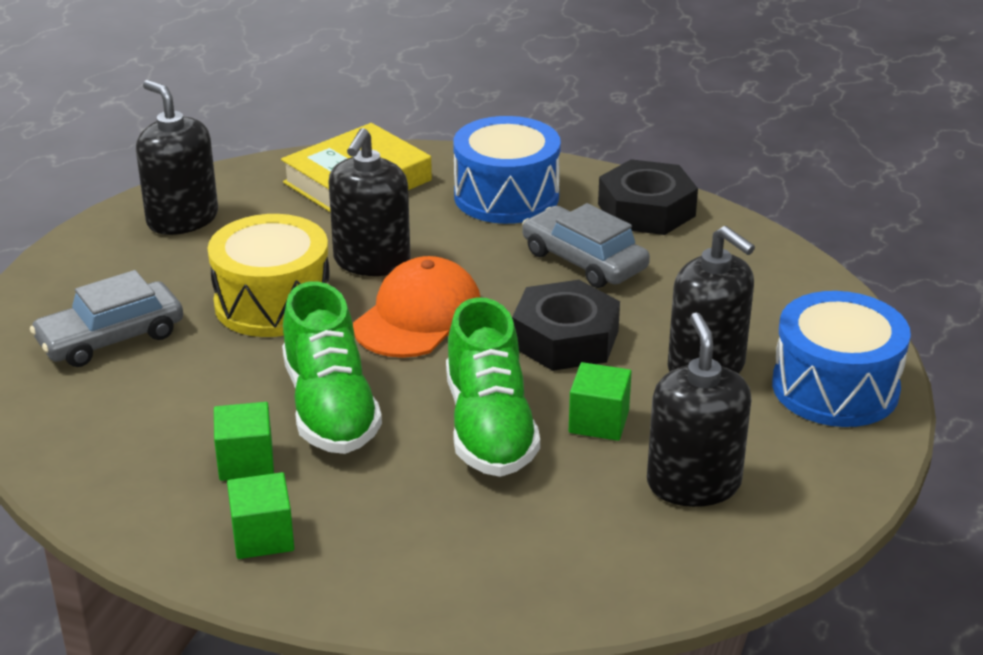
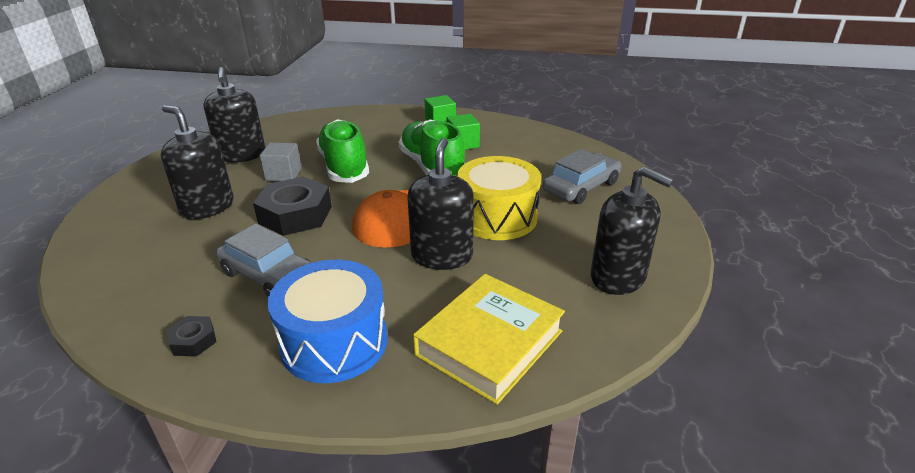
camera: 170 degrees right, 0 degrees up
green cube [569,362,632,441] -> grey cube [260,143,301,181]
black nut [598,159,698,235] -> black nut [167,316,216,357], size x0.48
blue drum [772,291,911,427] -> none

